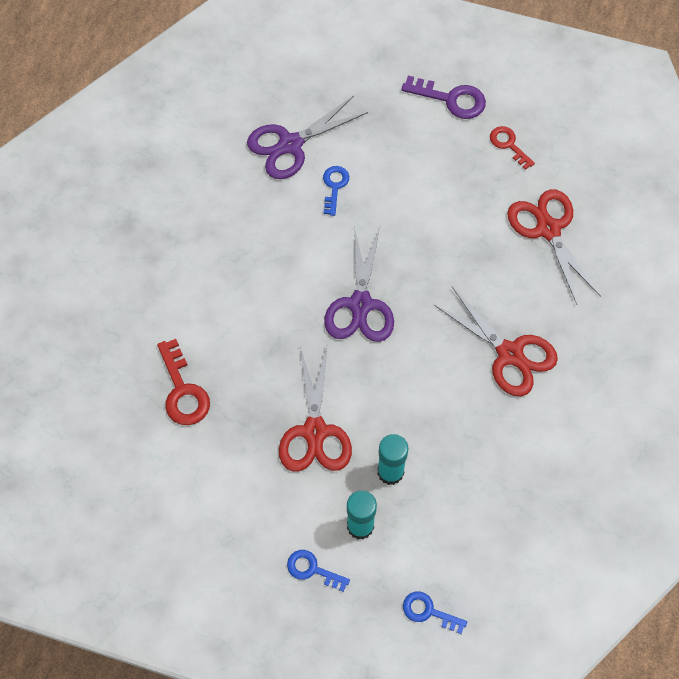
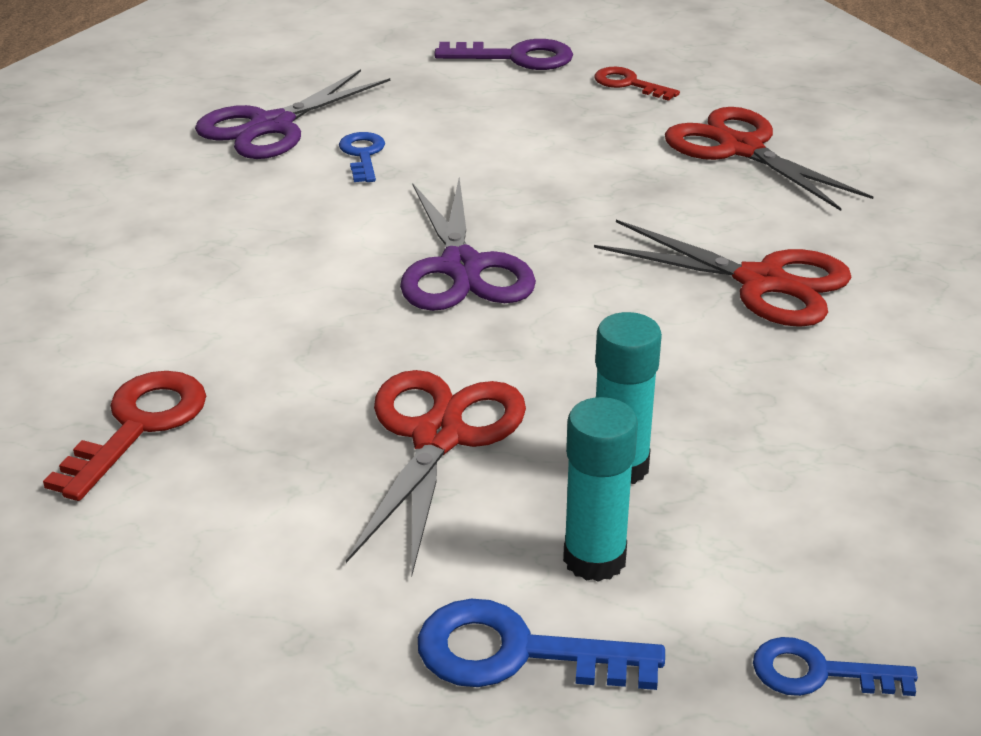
camera: 15 degrees left, 30 degrees down
red key [157,339,210,425] -> red key turned 120 degrees counterclockwise [43,371,206,501]
red scissors [279,346,352,472] -> red scissors turned 150 degrees counterclockwise [346,370,526,575]
blue key [287,550,350,592] -> blue key [418,599,665,690], size x1.55

